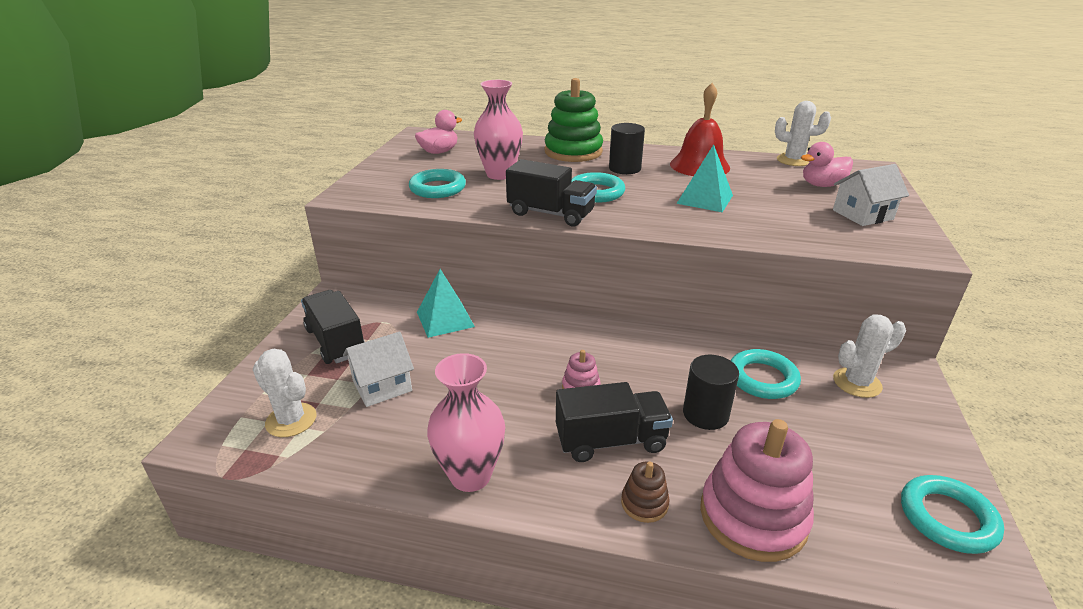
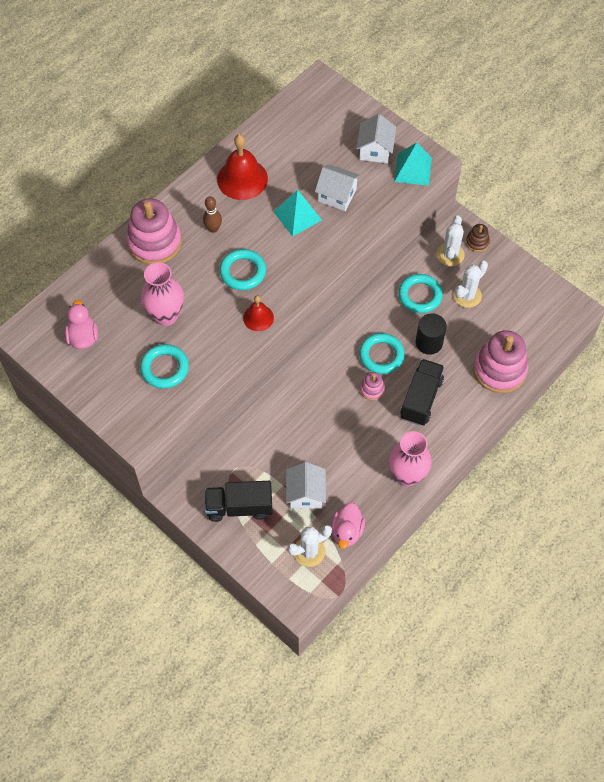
camera: 60 degrees left, 30 degrees up
turquoise pyramid [417,269,475,338] -> turquoise pyramid moved to [394,142,432,186]
black truck [506,159,597,226] -> red bell [243,296,274,331]
green stacking toy [545,78,603,162] -> pink stacking toy [126,198,182,265]
black cylinder [609,123,645,174] -> brown bowling pin [203,196,222,233]
brown stacking toy [621,462,670,523] -> brown stacking toy moved to [466,224,490,252]
white cactus [775,101,831,166] -> white cactus moved to [453,261,488,308]
pink duck [801,142,853,187] -> pink duck moved to [331,503,365,549]
turquoise ring [901,475,1004,554] -> turquoise ring moved to [359,333,405,374]
none -> white house [315,164,361,211]

